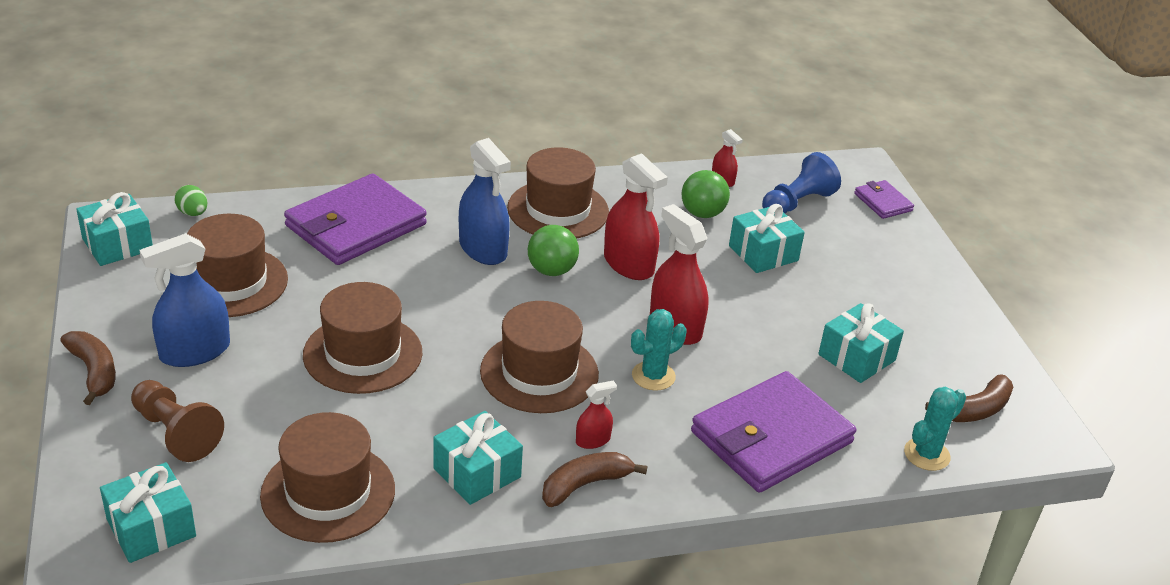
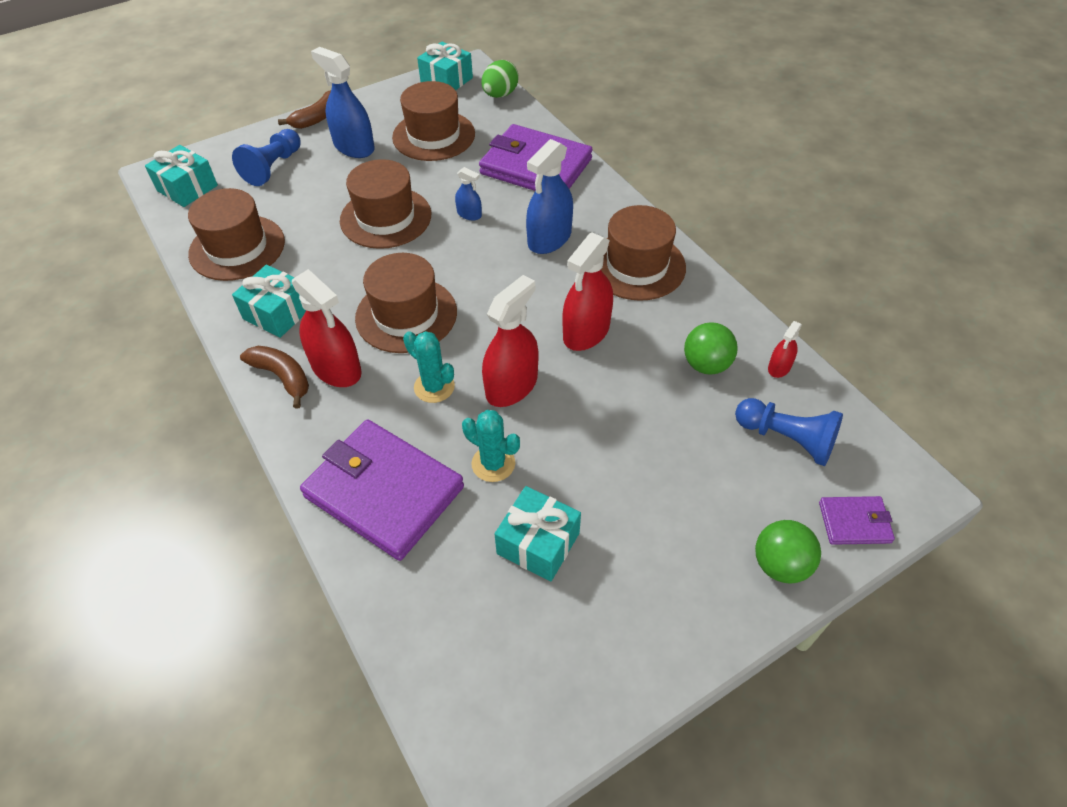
camera: 75 degrees right, 15 degrees up
brown pawn [131,380,224,462] -> blue pawn [232,129,300,186]
green egg [174,185,207,216] -> green egg [481,60,519,98], size x1.50
green ball [528,225,579,276] -> green ball moved to [755,520,821,584]
red spray bottle [576,381,617,449] -> red spray bottle [292,269,362,387], size x1.99
turquoise gift [729,204,805,273] -> none
purple wallet [854,180,914,219] -> purple wallet turned 45 degrees clockwise [819,496,895,545]
turquoise cactus [904,387,966,471] -> turquoise cactus moved to [462,410,520,482]
brown banana [925,375,1013,422] -> none
none -> blue spray bottle [455,167,482,221]

